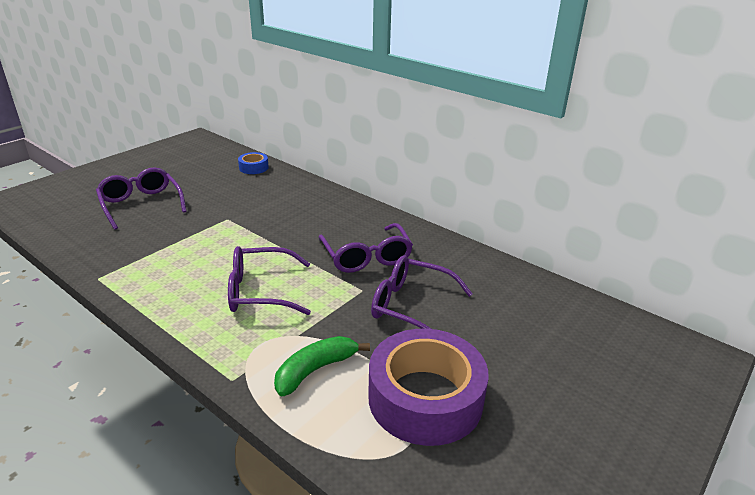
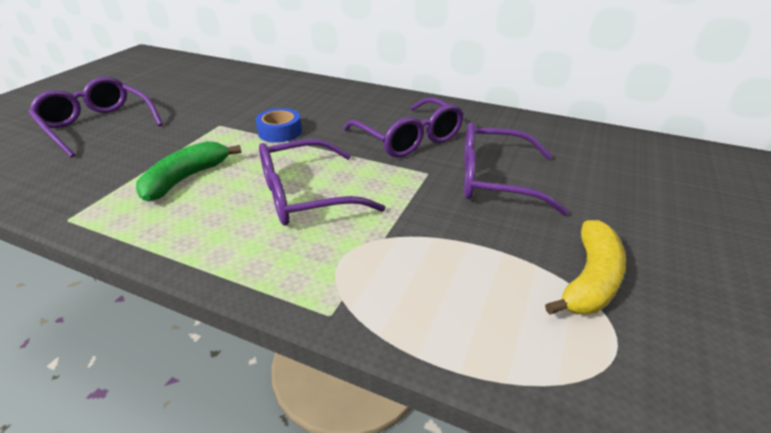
camera: 15 degrees left, 5 degrees up
blue tape [238,152,269,174] -> blue tape moved to [255,108,302,143]
green banana [274,336,370,396] -> green banana moved to [136,141,241,201]
purple tape [368,329,488,446] -> yellow banana [545,220,626,315]

